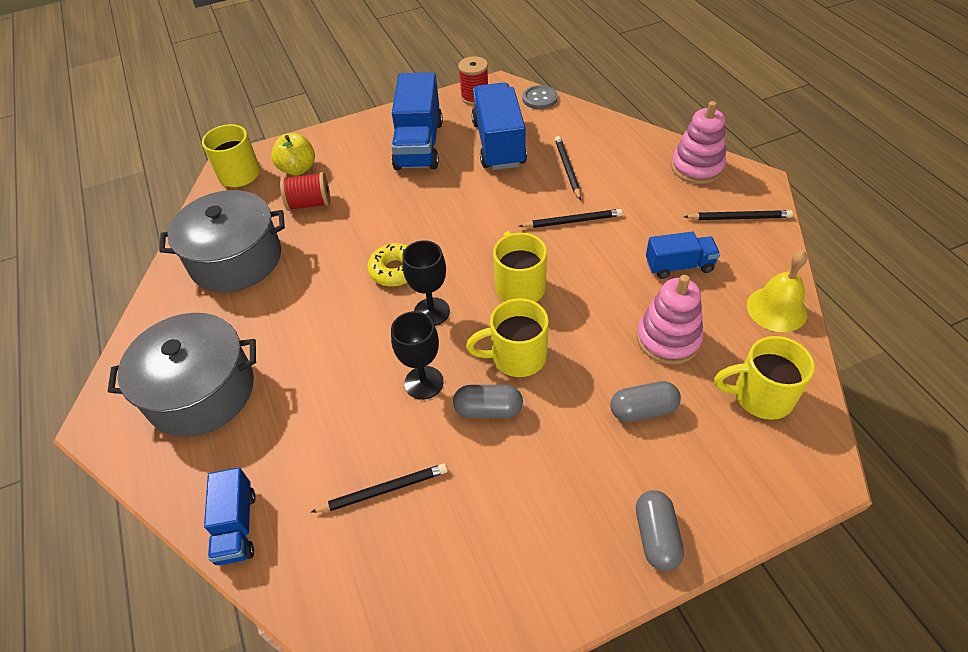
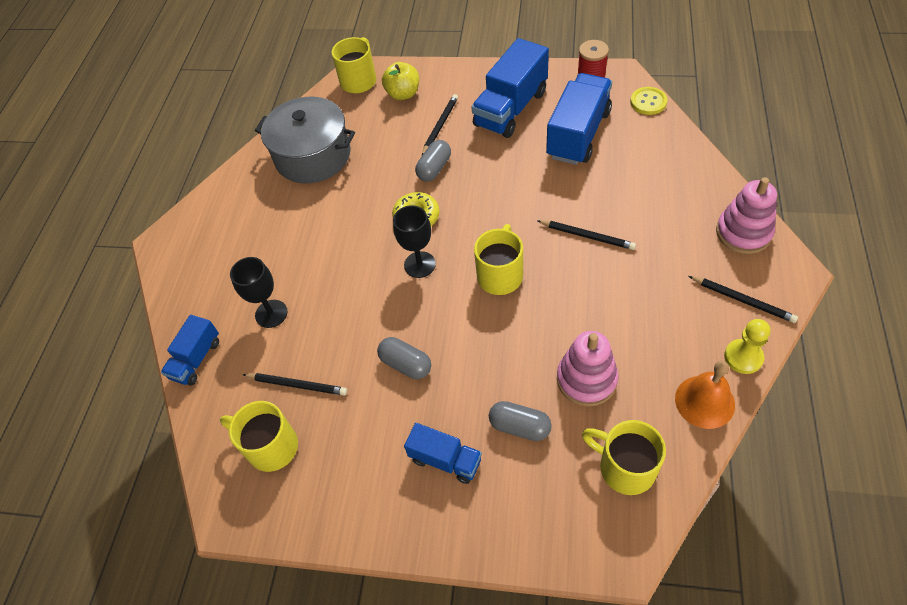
camera: 35 degrees right, 5 degrees up
grey pot [108,313,256,437] -> none
red spool [280,172,330,211] -> none
black goblet [391,311,444,400] -> black goblet moved to [230,257,288,328]
yellow mug [466,298,549,377] -> yellow mug moved to [220,401,298,472]
grey button [522,85,558,109] -> yellow button [630,87,668,115]
black pencil [555,136,581,201] -> black pencil moved to [422,94,458,155]
grey capsule [636,490,684,571] -> grey capsule moved to [415,140,451,182]
blue truck [646,231,720,279] -> blue truck moved to [404,423,482,484]
yellow bell [747,251,807,332] -> orange bell [675,361,735,429]
none -> yellow pawn [724,319,770,374]

